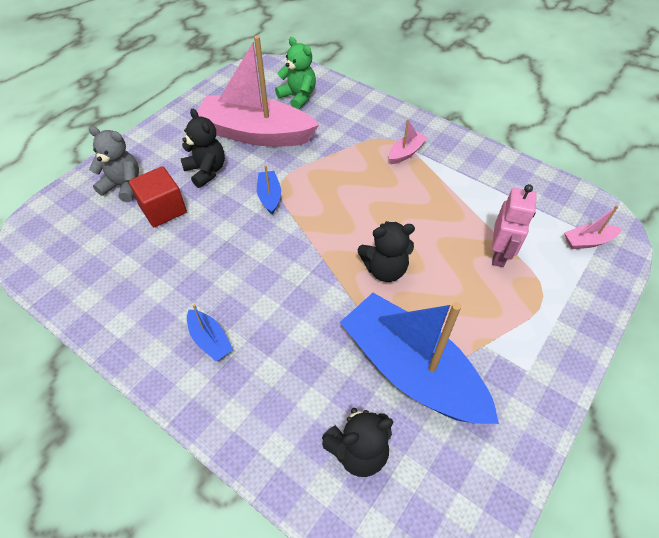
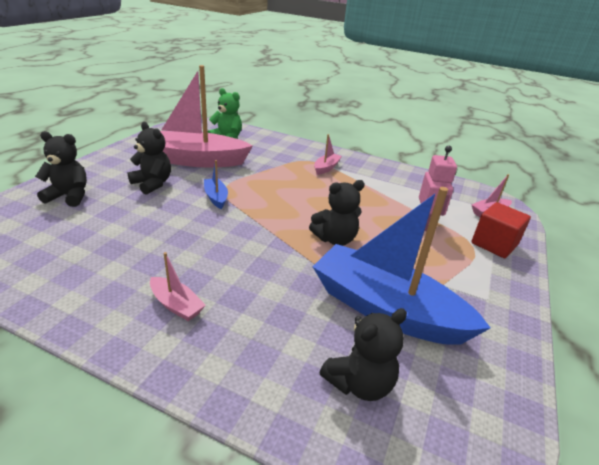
camera: 15 degrees left, 20 degrees down
grey teddy bear [89,126,139,202] -> black teddy bear [35,131,87,207]
red cube [129,166,187,227] -> red cube moved to [471,202,531,258]
blue boat [187,304,233,361] -> pink boat [150,252,206,321]

